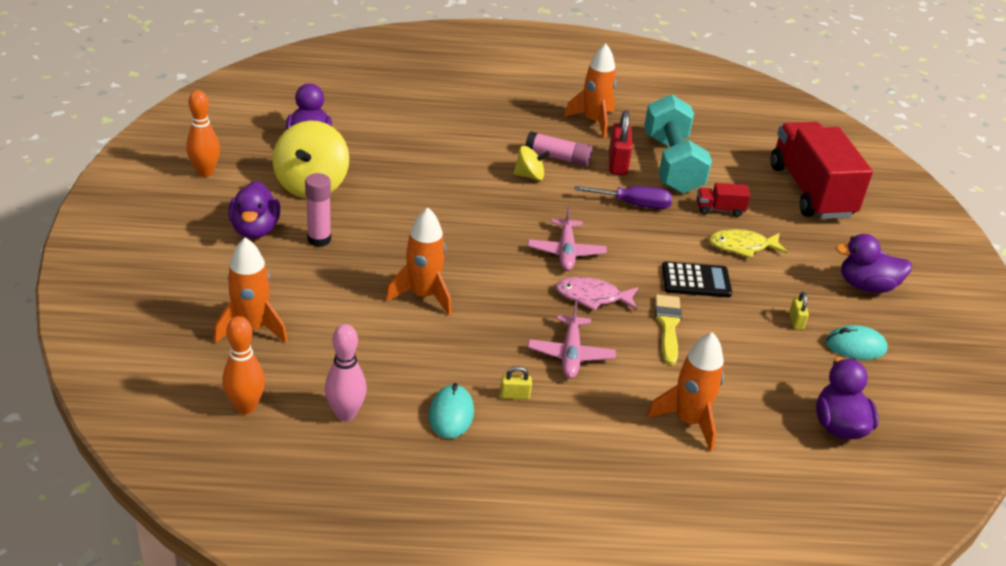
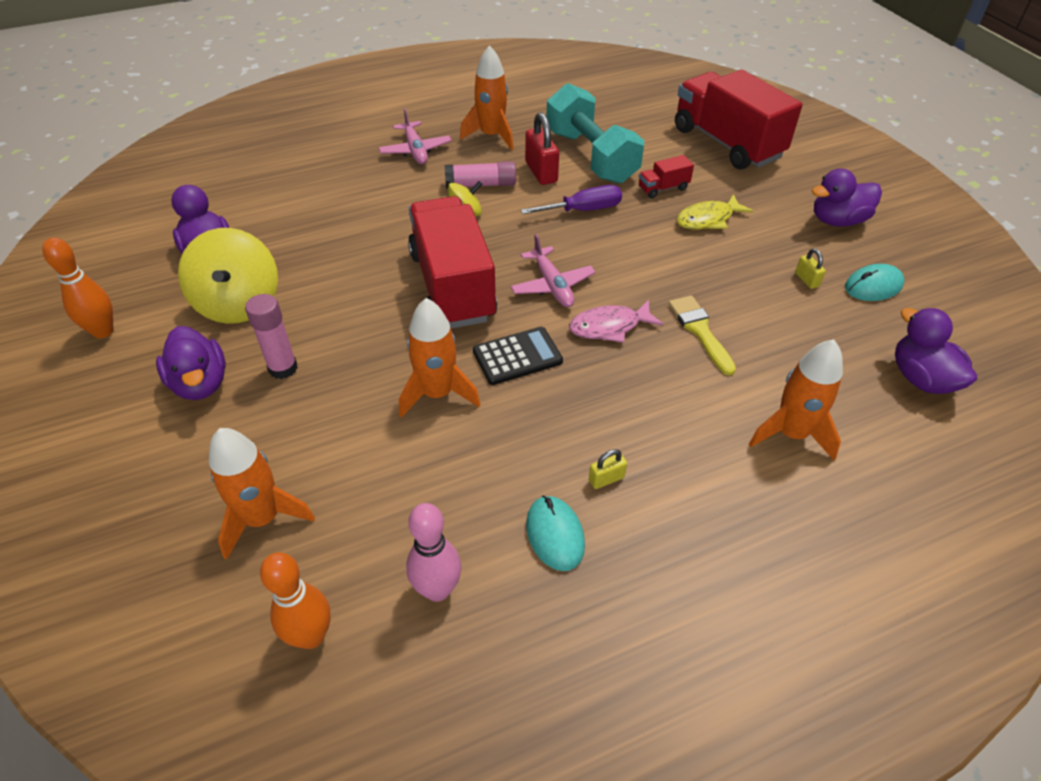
camera: 20 degrees left, 10 degrees up
pink plane [528,301,616,379] -> pink plane moved to [379,108,451,164]
black calculator [662,262,732,297] -> black calculator moved to [473,327,563,385]
none -> red truck [408,196,497,329]

